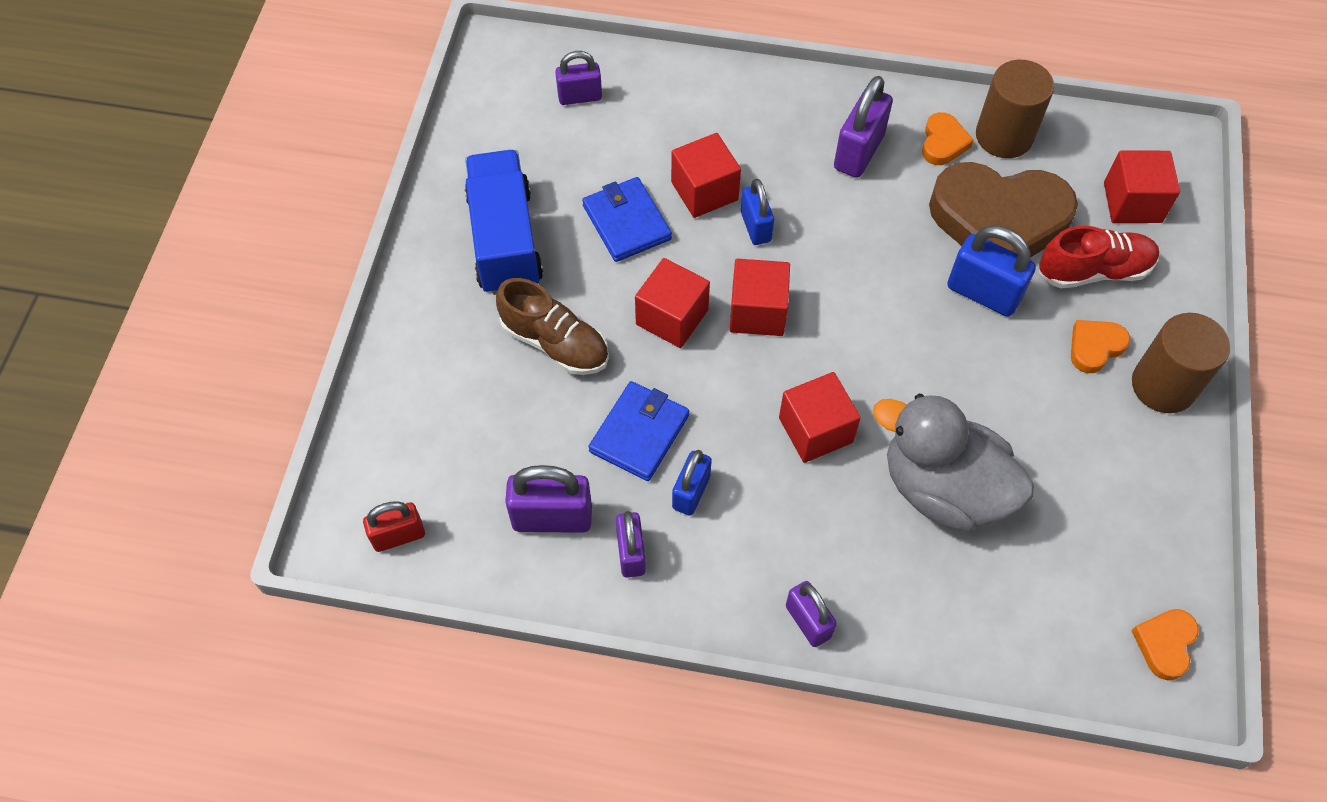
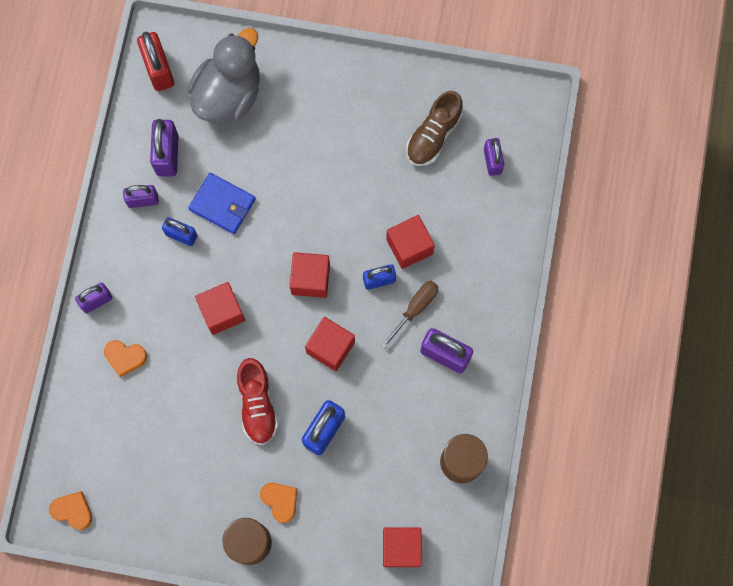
camera: 90 degrees right, 15 degrees up
red padlock [363,501,425,552] -> red padlock [137,32,174,91], size x1.53
blue truck [465,150,543,295] -> none
brown shoe [496,278,609,375] -> brown shoe moved to [406,91,463,166]
blue wallet [582,177,672,262] -> none
red cube [635,258,710,348] -> red cube moved to [305,317,355,371]
grey duck [873,394,1034,533] -> grey duck moved to [188,28,260,123]
orange heart [922,112,974,165] -> orange heart moved to [104,340,147,377]
brown heart [929,162,1078,257] -> none
red shoe [1039,226,1159,289] -> red shoe moved to [237,358,278,445]
none -> brown screwdriver [381,281,438,348]

